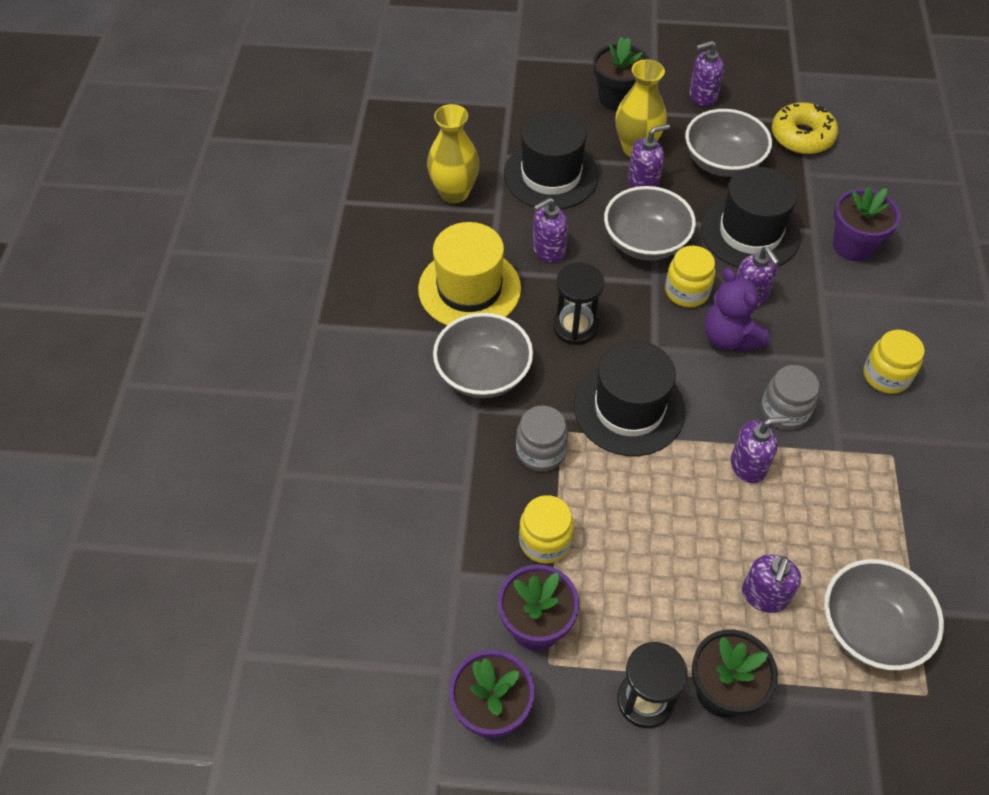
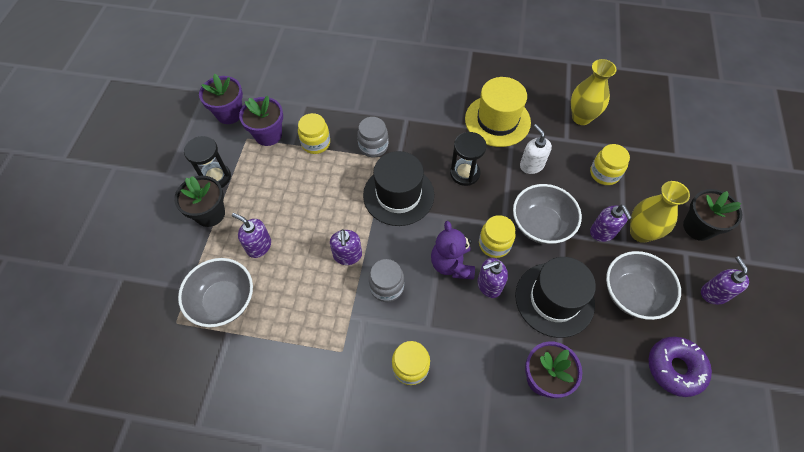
camera: 95 degrees right, 5 degrees up
grey bowl [433,313,533,398] -> none
black hat [504,110,599,209] -> yellow jar [590,144,630,185]
purple soap dispenser [533,198,568,263] -> white soap dispenser [520,124,552,174]
purple teddy bear [704,268,770,352] -> purple teddy bear turned 75 degrees counterclockwise [431,221,475,280]
yellow donut [772,102,838,154] -> purple donut [648,337,712,397]

